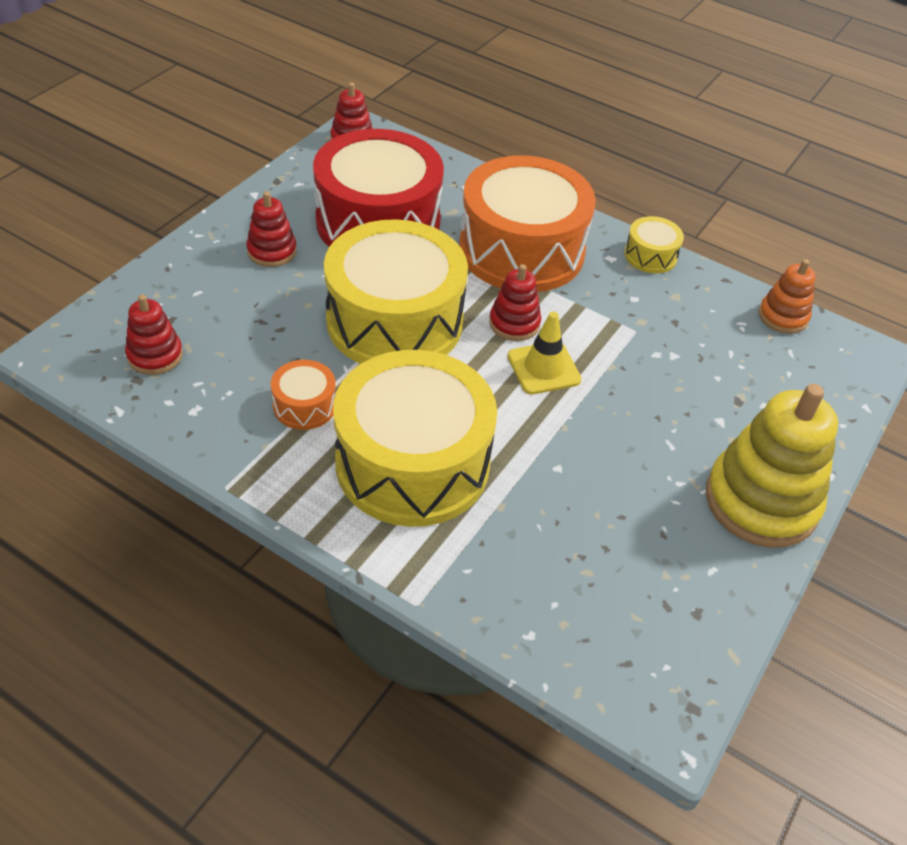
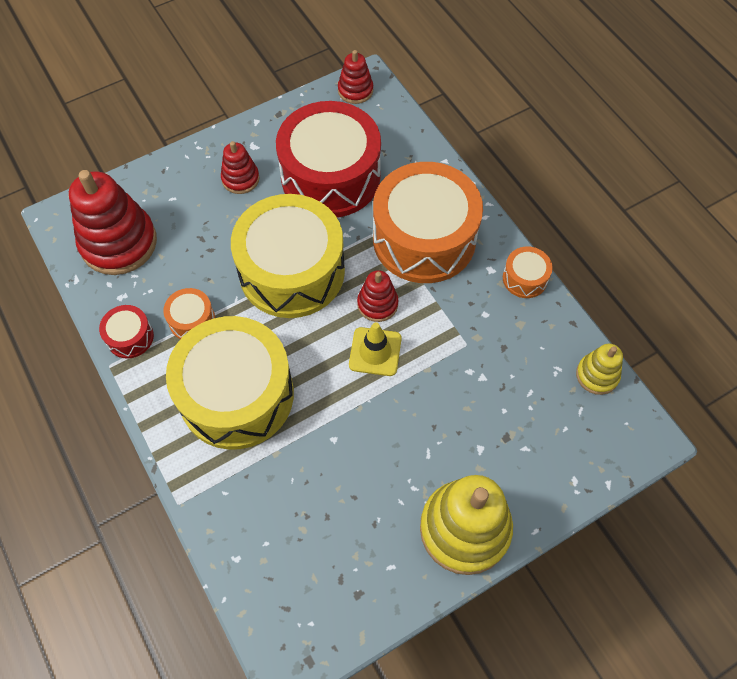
camera: 30 degrees right, 15 degrees up
red stacking toy [125,295,183,375] -> red stacking toy [69,170,157,275], size x1.94
yellow drum [625,216,684,273] -> orange drum [503,246,553,298]
orange stacking toy [759,259,816,334] -> yellow stacking toy [576,344,623,395]
none -> red drum [99,305,154,359]

